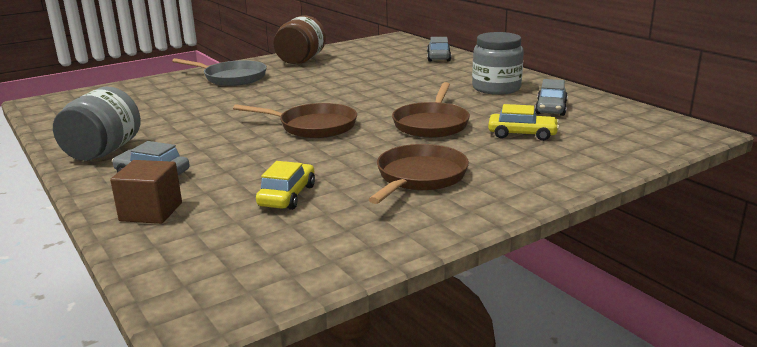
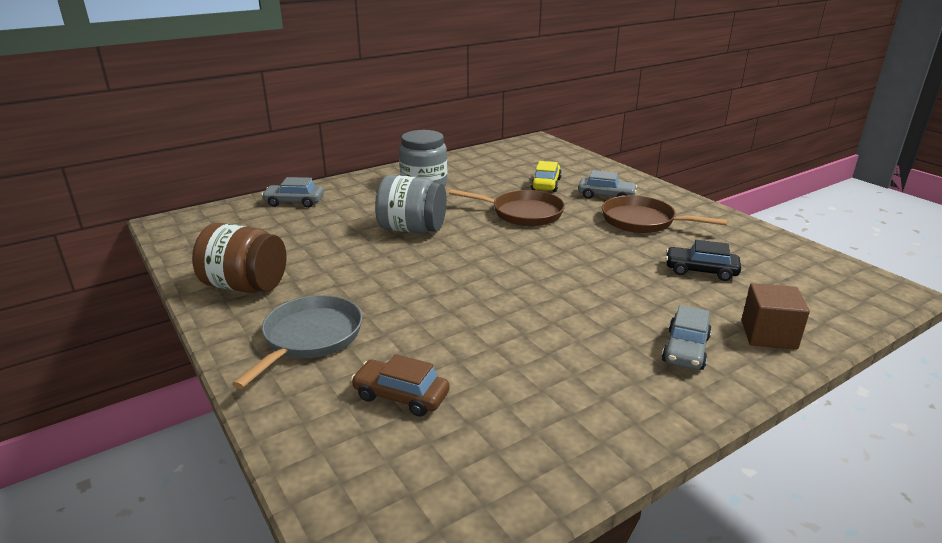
camera: 90 degrees left, 5 degrees up
grey jar [53,87,141,161] -> grey jar moved to [375,175,447,233]
brown pan [233,103,357,138] -> none
yellow car [256,161,315,210] -> black car [666,240,741,281]
grey car [535,79,568,116] -> grey car moved to [578,170,637,199]
none -> brown car [351,354,449,417]

